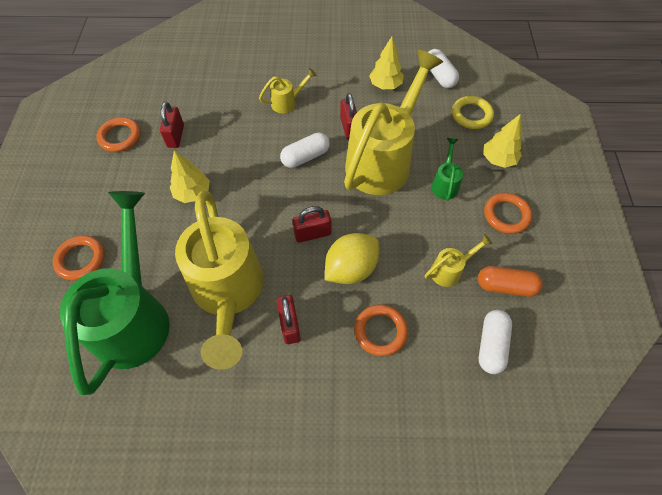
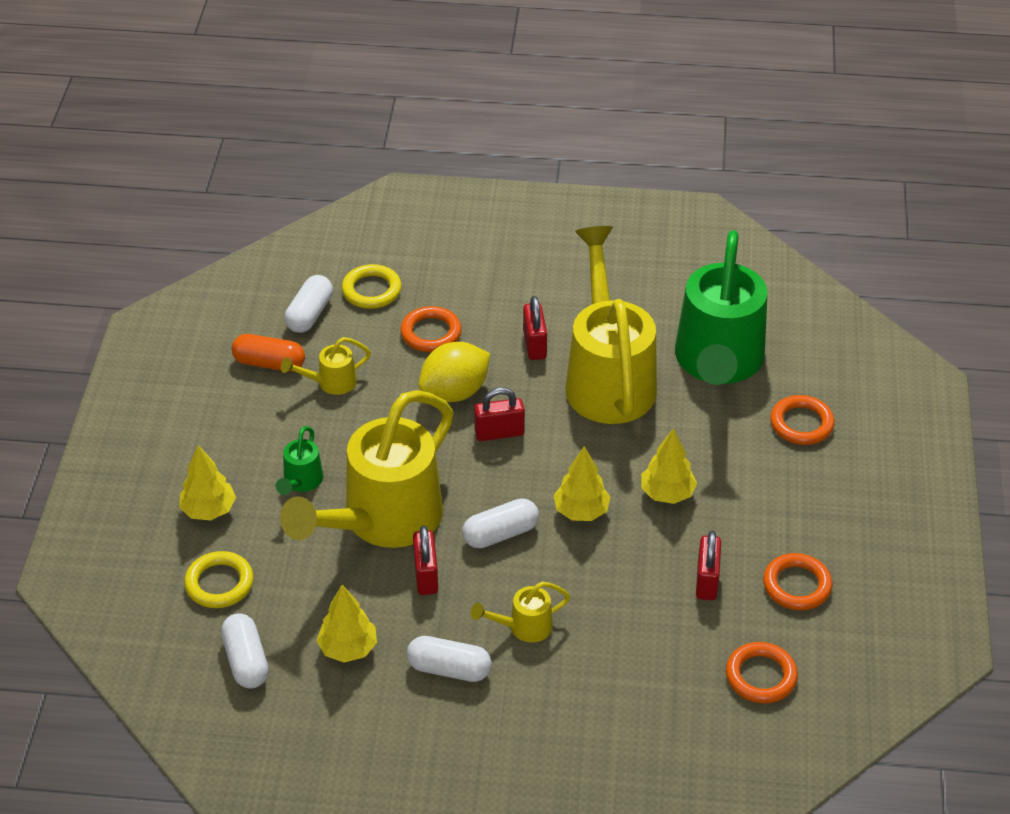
camera: 175 degrees left, 15 degrees down
orange ring [484,193,532,234] -> orange ring moved to [726,642,798,703]
none -> yellow ring [342,264,402,309]
none -> white capsule [407,636,492,682]
none -> yellow tree [553,446,610,521]

